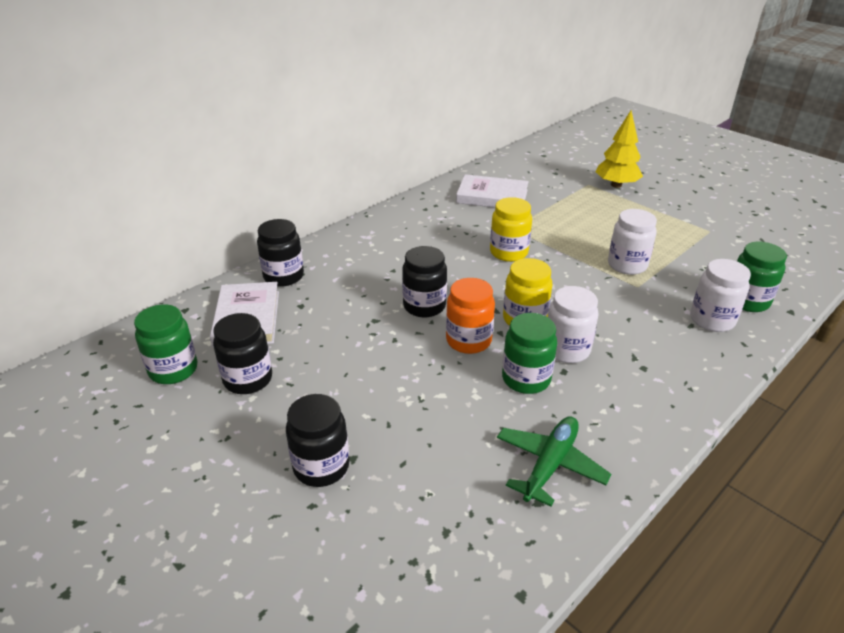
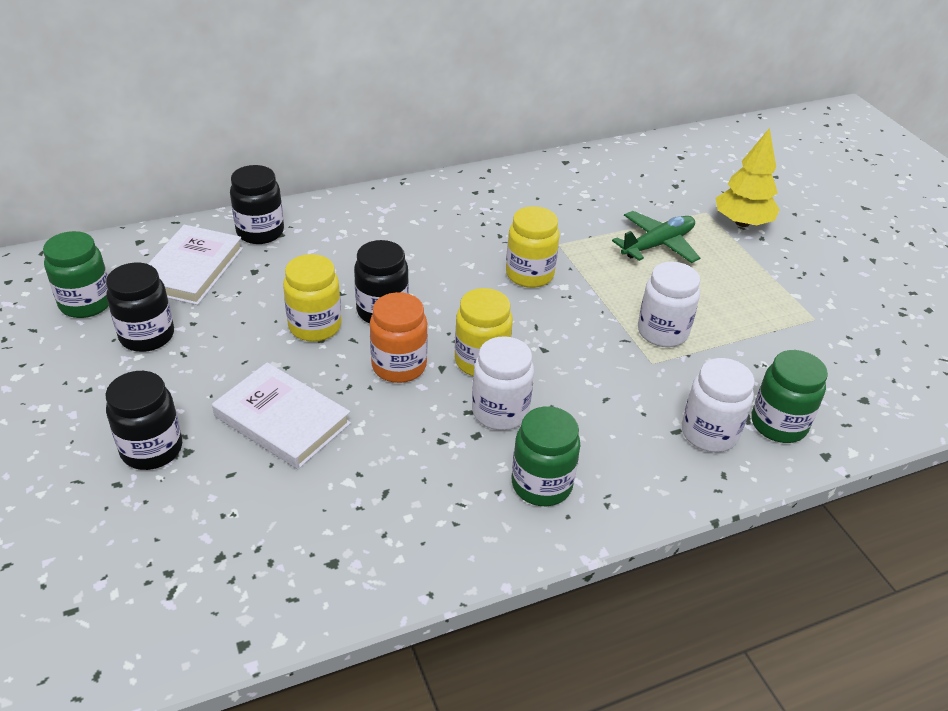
camera: 20 degrees right, 5 degrees up
white book [456,174,528,207] -> white book moved to [212,362,351,469]
green plane [497,416,611,507] -> green plane moved to [612,211,700,263]
green jar [502,313,557,394] -> green jar moved to [512,406,580,506]
none -> yellow jar [283,254,342,342]

